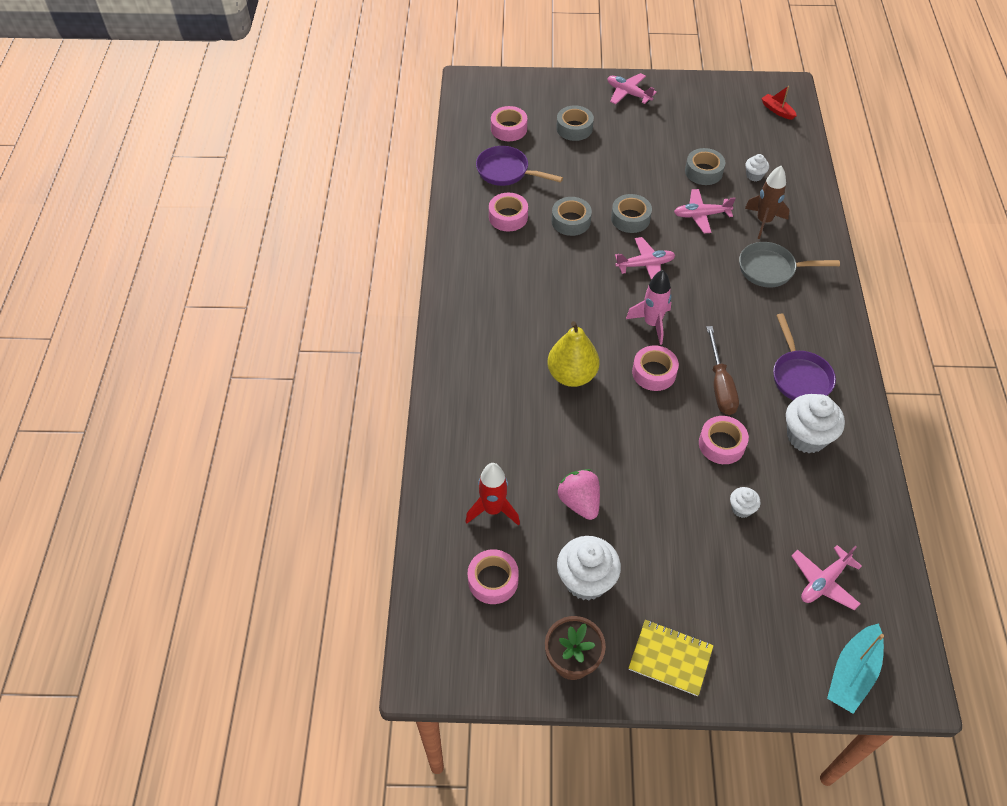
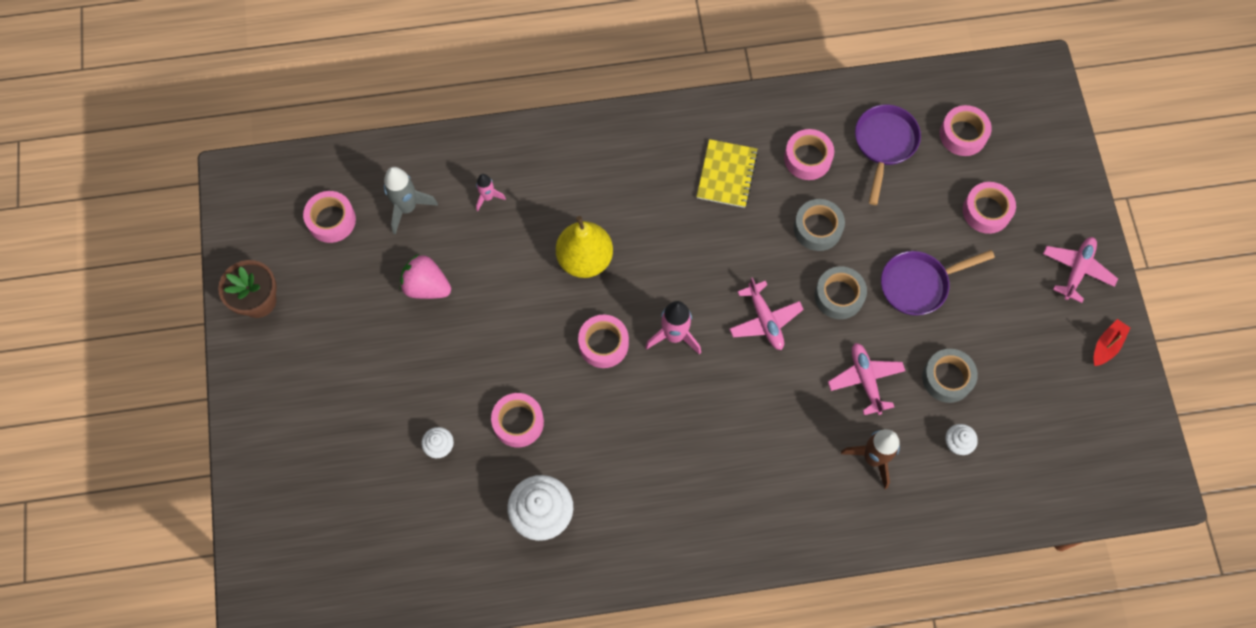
camera: 80 degrees right, 15 degrees up
red rocket [465,463,520,526] -> grey rocket [384,167,438,235]
grey tape [556,105,594,141] -> pink tape [963,182,1016,234]
pink strawberry [557,469,600,520] -> pink strawberry turned 120 degrees counterclockwise [400,254,451,299]
white cupcake [557,536,621,600] -> none
yellow notebook [629,620,714,696] -> yellow notebook moved to [697,139,758,208]
brown screwdriver [706,326,739,415] -> none
grey pan [739,242,840,287] -> none
red boat [761,86,797,120] -> red boat moved to [1093,319,1130,366]
purple pan [773,313,836,400] -> purple pan moved to [881,250,995,316]
pink plane [791,545,862,610] -> none
turquoise boat [827,623,884,714] -> none
none -> pink rocket [476,174,506,211]

